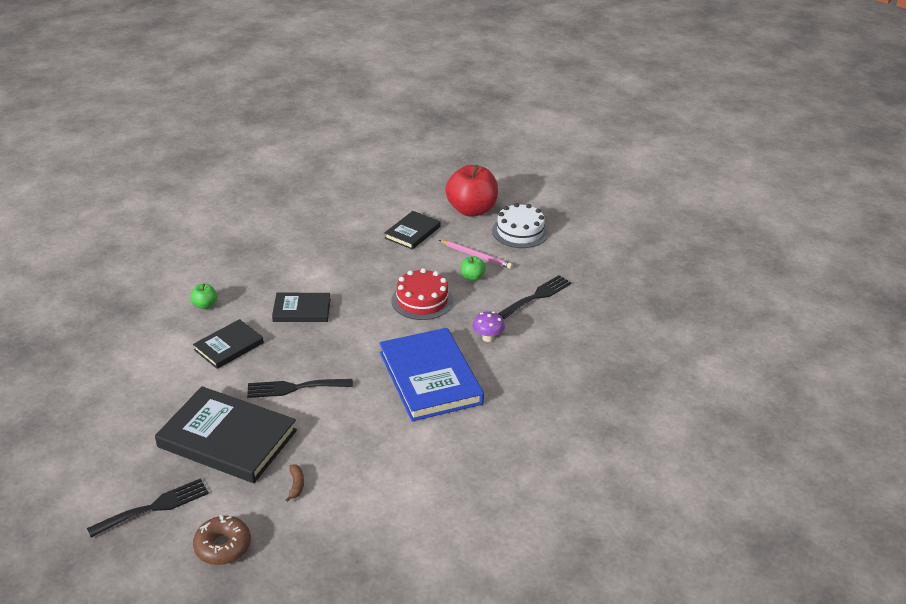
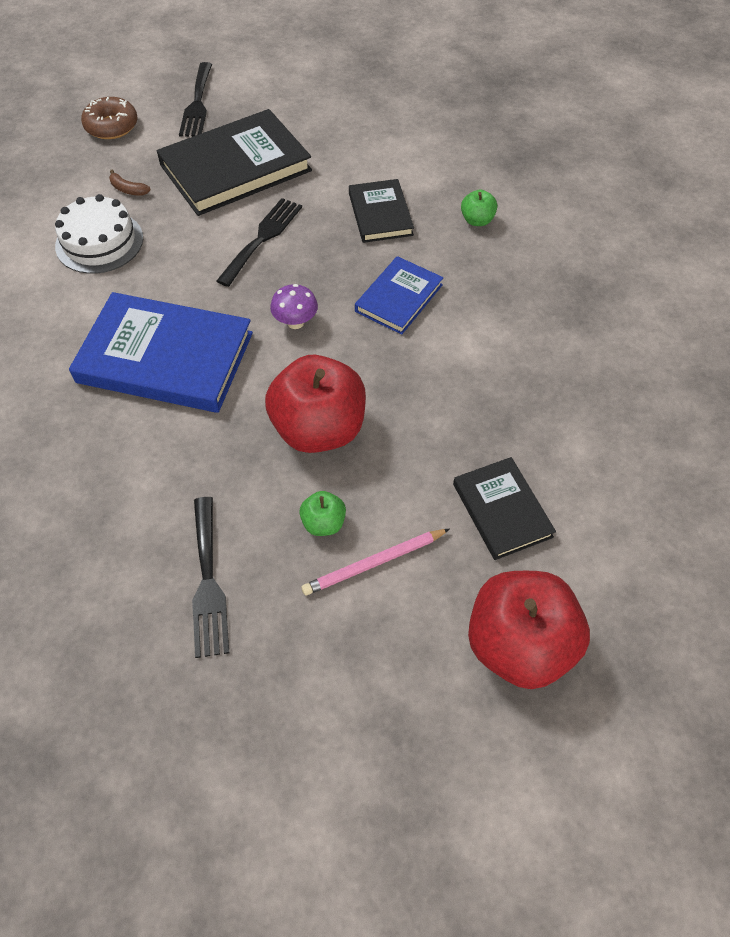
camera: 125 degrees right, 20 degrees up
black book [272,293,331,322] -> blue book [355,256,443,335]
red cake [391,268,453,320] -> red apple [265,355,366,453]
purple mushroom [473,311,505,342] -> purple mushroom moved to [270,284,318,329]
white cake [492,203,548,248] -> white cake moved to [55,194,143,274]

